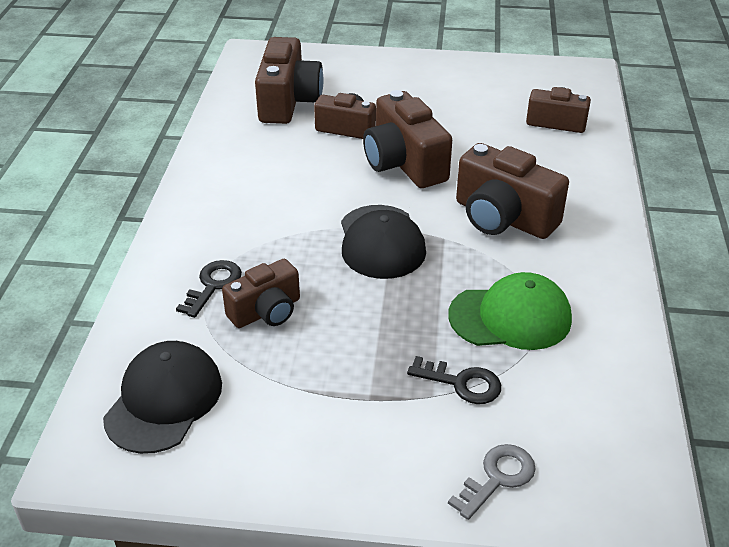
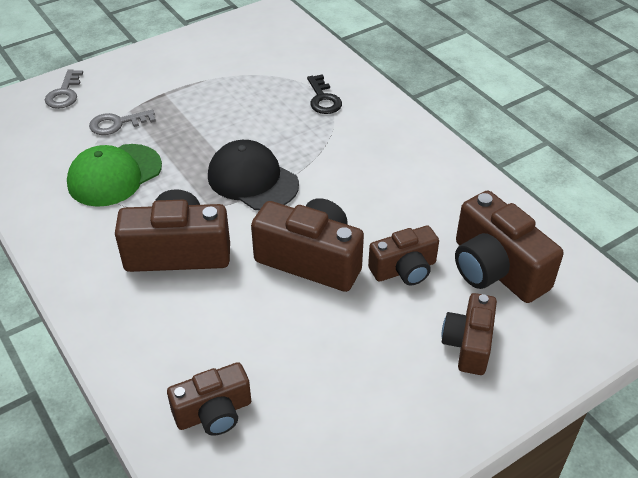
camera: 140 degrees right, 5 degrees up
black cap [103,341,222,454] -> none
brown camera [222,259,300,328] -> brown camera moved to [441,293,497,375]
black key [407,356,501,404] -> grey key [89,110,156,135]

